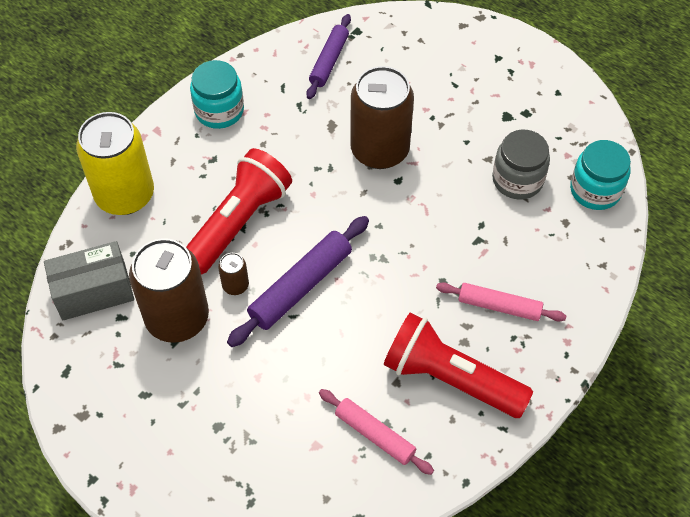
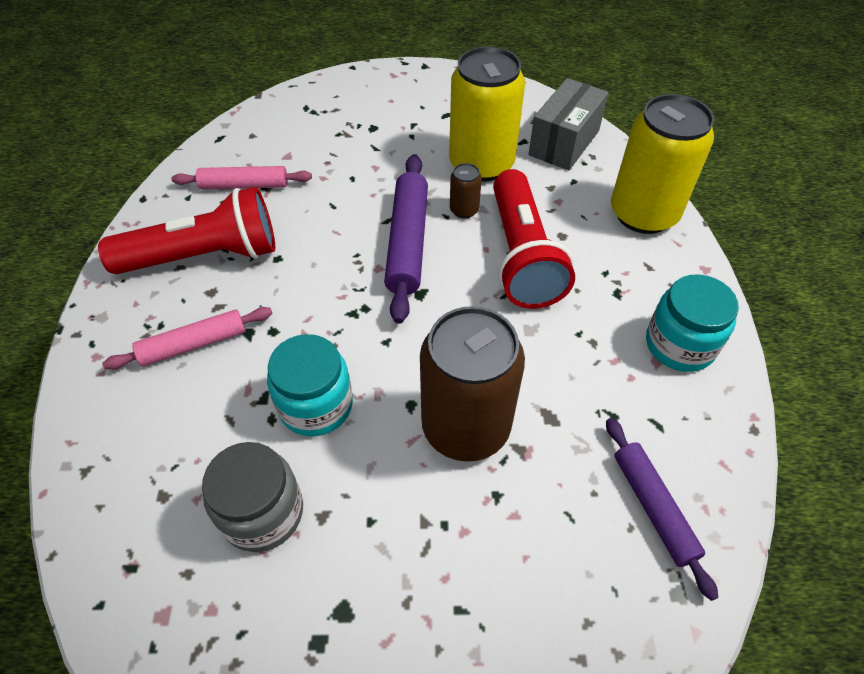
camera: 140 degrees right, 5 degrees down
brown can [129,238,209,343] -> yellow can [449,46,525,182]
turquoise jar [570,140,631,210] -> turquoise jar moved to [267,334,353,436]

